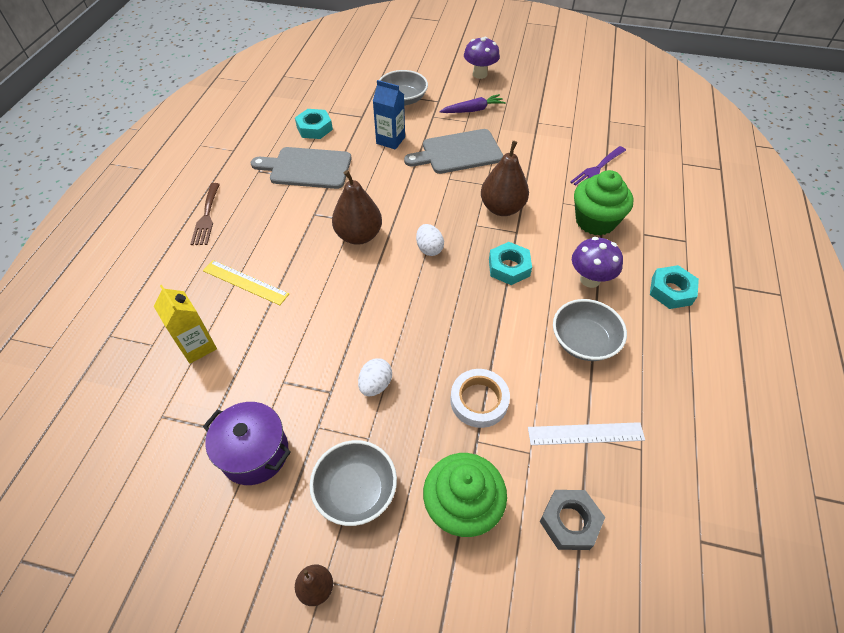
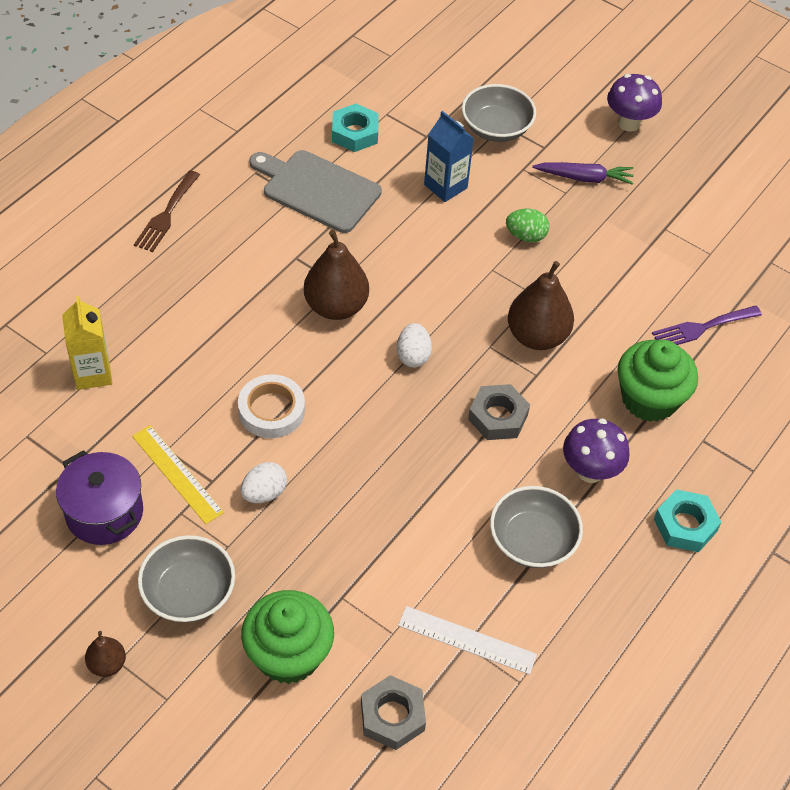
camera: 20 degrees right, 0 degrees up
yellow ruler [203,260,289,305] -> yellow ruler moved to [132,425,224,524]
grey cutting board [404,129,503,174] -> green egg [506,209,550,242]
white tape [451,369,510,428] -> white tape moved to [238,374,305,438]
turquoise nut [489,242,532,285] -> grey nut [468,384,530,440]

